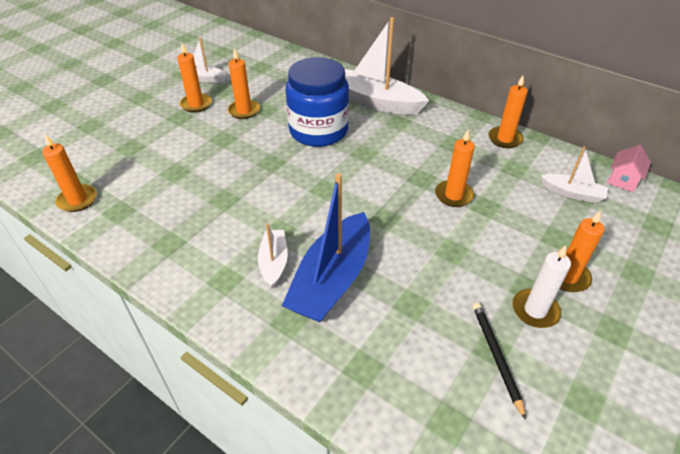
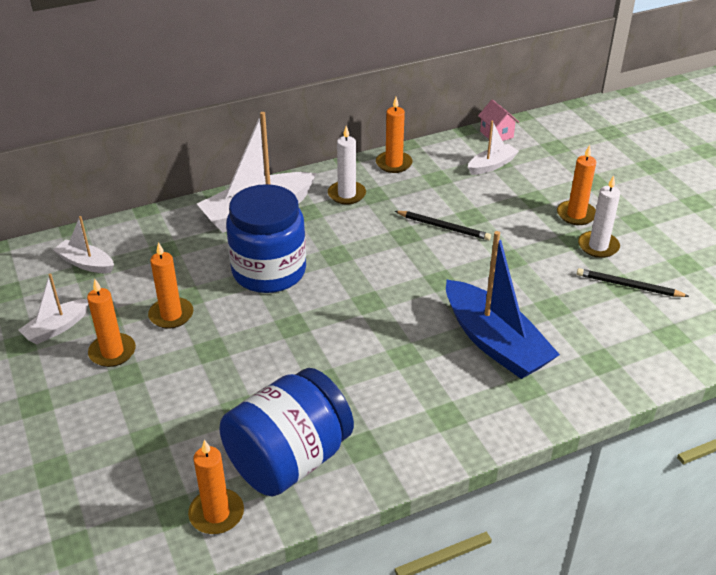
camera: 60 degrees left, 5 degrees down
white boat [258,223,288,288] -> white boat moved to [53,216,114,273]
orange candle [435,130,475,207] -> black pencil [395,211,491,240]
none -> blue jar [219,368,354,497]
none -> white candle [328,126,366,205]

